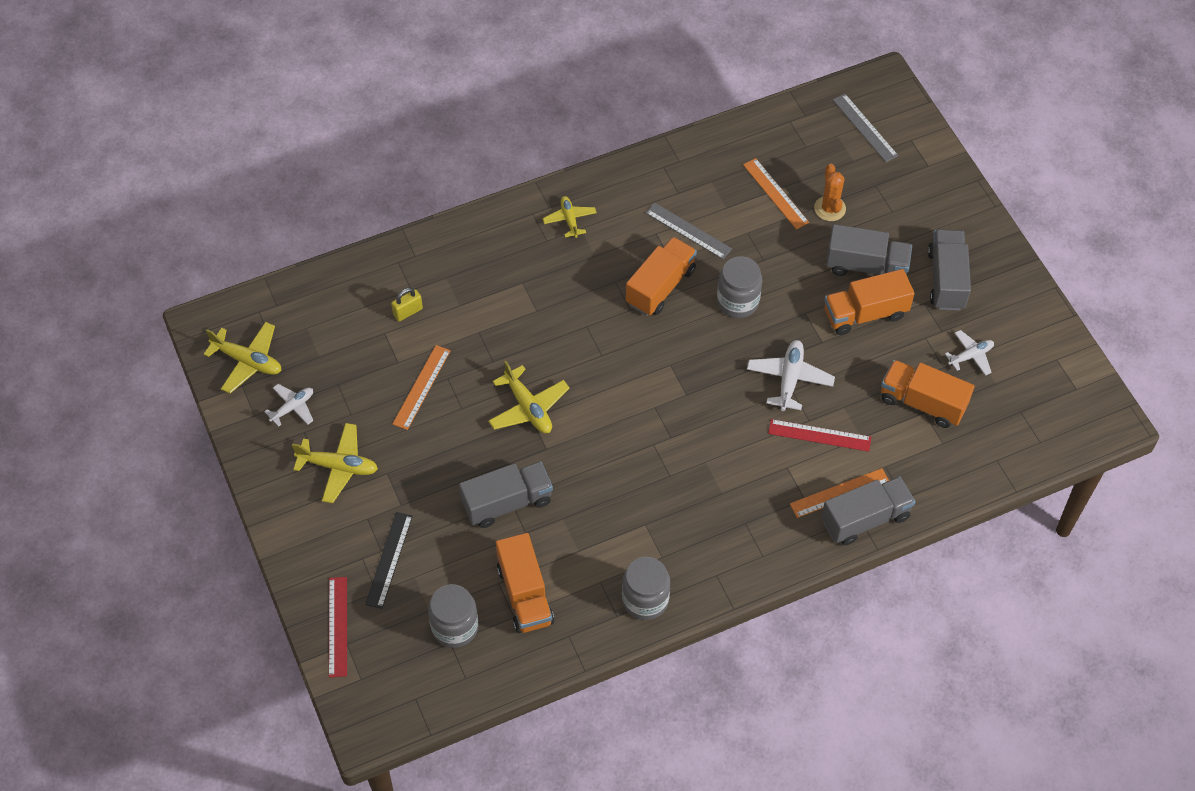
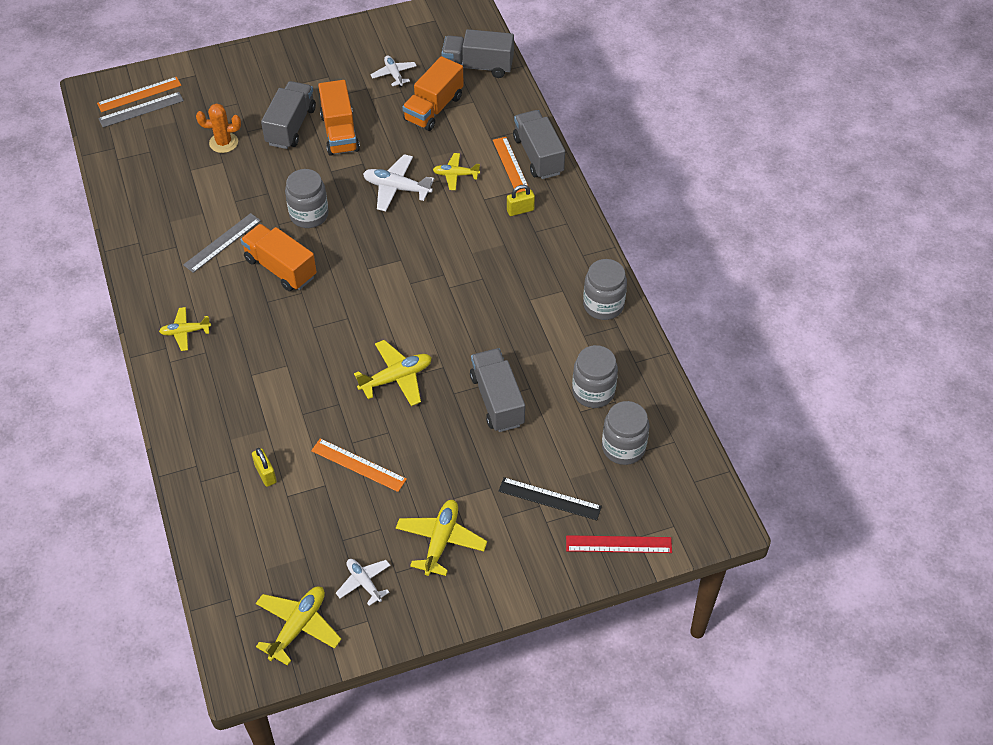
camera: 85 degrees left, 5 degrees down
orange truck [496,533,554,633] -> grey jar [572,345,618,408]
orange ruler [743,158,809,230] -> orange ruler moved to [97,77,181,112]
red ruler [768,419,871,452] -> yellow plane [433,153,480,190]
grey truck [928,229,971,310] -> grey truck moved to [441,29,514,78]
none -> yellow padlock [507,185,535,216]

